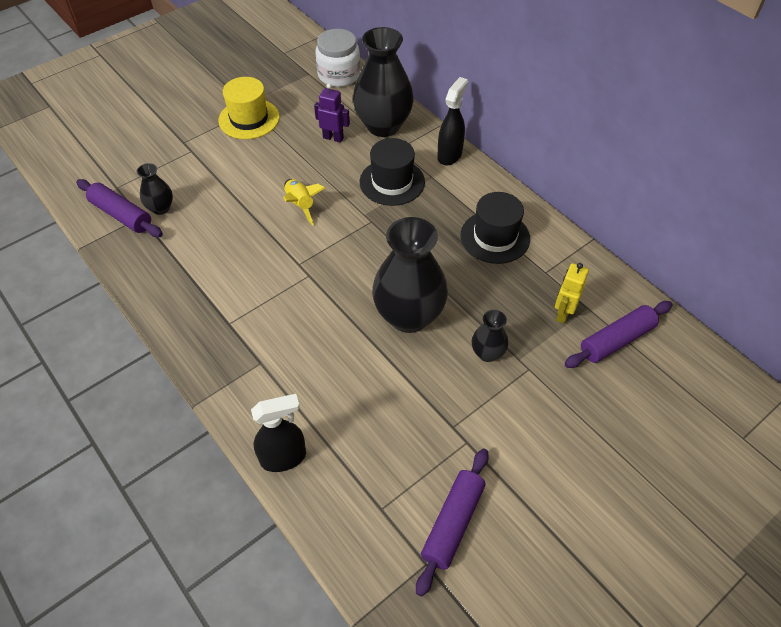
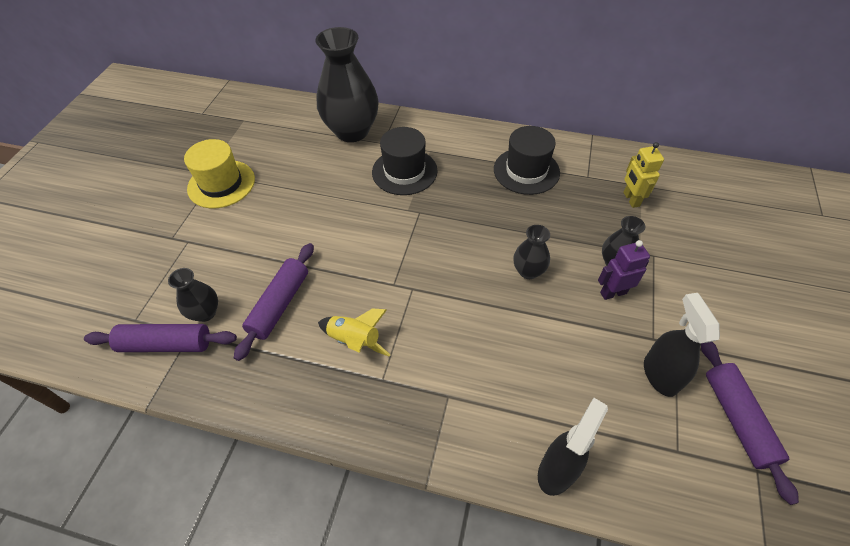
camera: 35 degrees left, 0 degrees up
yellow rocket [283,179,325,226] -> yellow rocket moved to [318,308,391,357]
purple robot [314,83,350,143] -> purple robot moved to [598,240,650,300]
white jar [315,29,360,87] -> none
black vase [372,217,448,333] -> black vase [513,225,550,279], size x0.48
black spray bottle [437,77,468,165] -> black spray bottle moved to [644,293,720,397]
purple rolling pin [565,301,673,368] -> purple rolling pin moved to [234,243,314,361]

